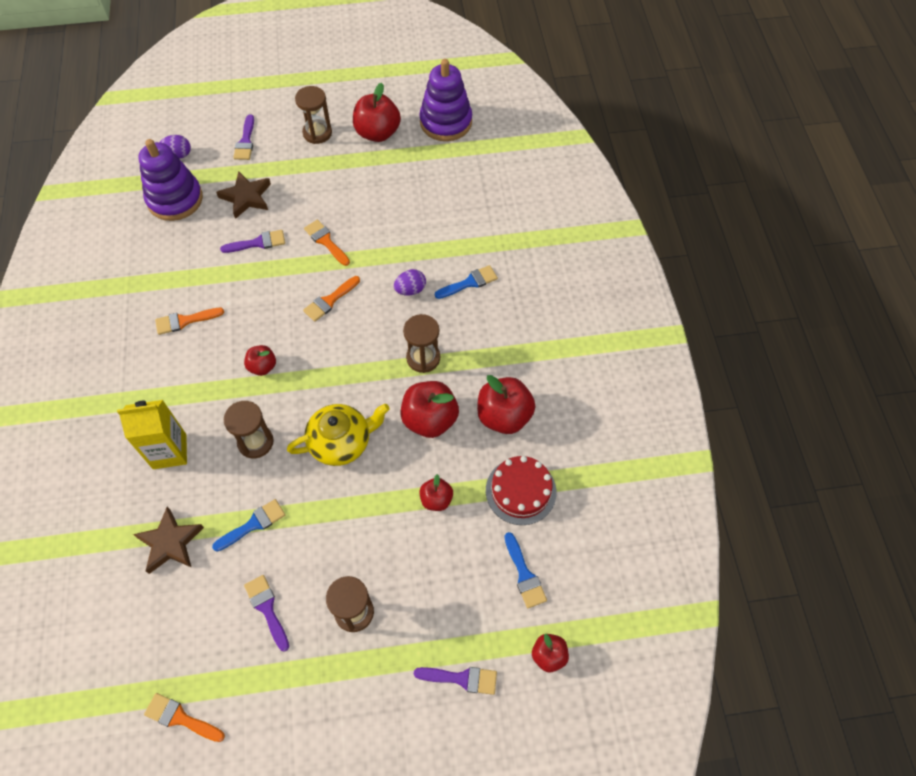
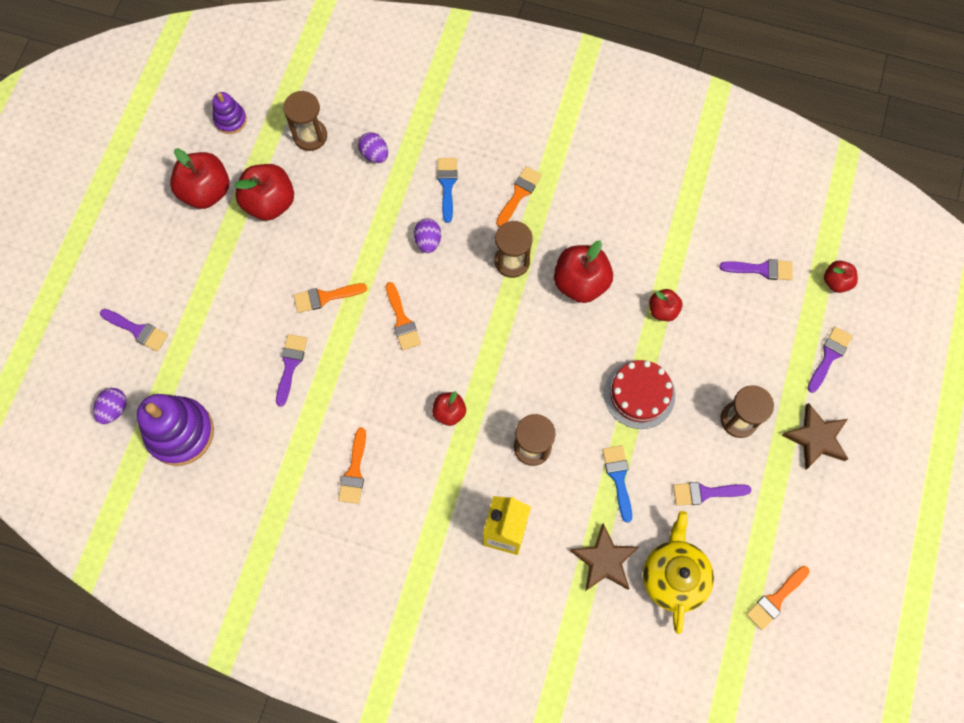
camera: 65 degrees left, 10 degrees up
brown star [216,171,271,219] -> brown star moved to [782,403,848,470]
yellow teapot [287,404,390,466] -> yellow teapot moved to [643,511,714,634]
brown hourglass [295,86,332,144] -> brown hourglass moved to [283,91,327,151]
purple stacking toy [419,59,472,141] -> purple stacking toy [213,92,247,134], size x0.53
red apple [477,375,536,434] -> red apple moved to [234,164,294,221]
red cake [486,456,556,525] -> red cake moved to [604,360,675,429]
blue brush [504,532,547,608] -> purple brush [719,259,793,280]
none -> purple egg [358,132,388,163]
none -> orange brush [496,166,542,227]

